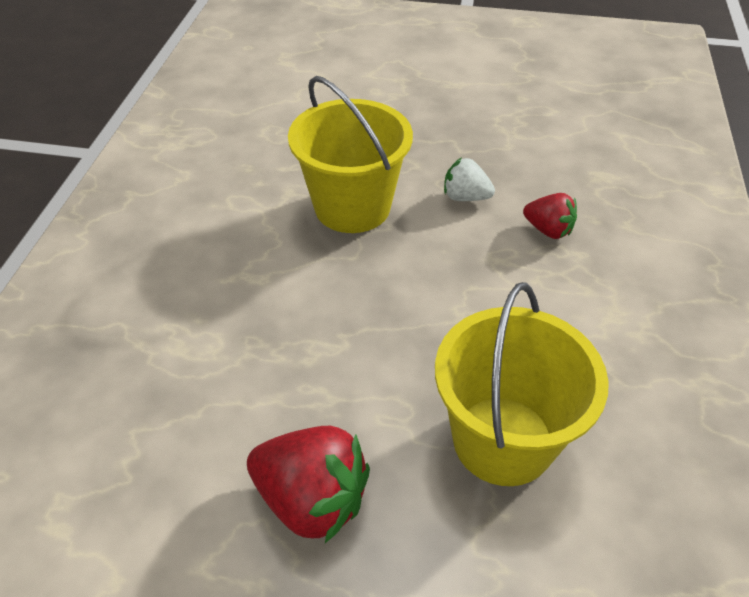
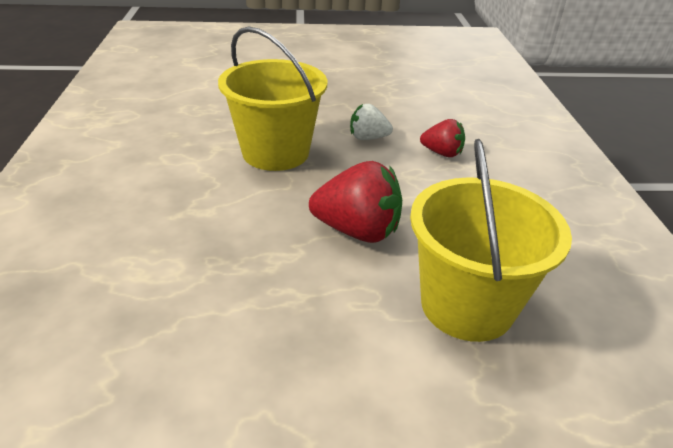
camera: 15 degrees left, 10 degrees down
red strawberry [247,426,370,543] -> red strawberry moved to [309,161,402,243]

